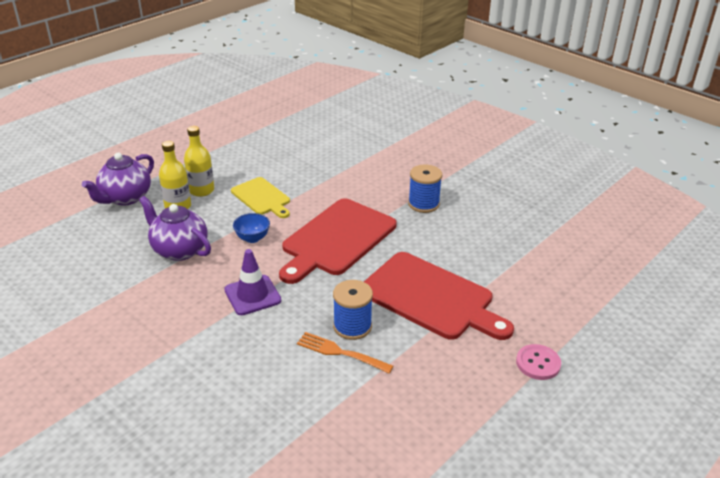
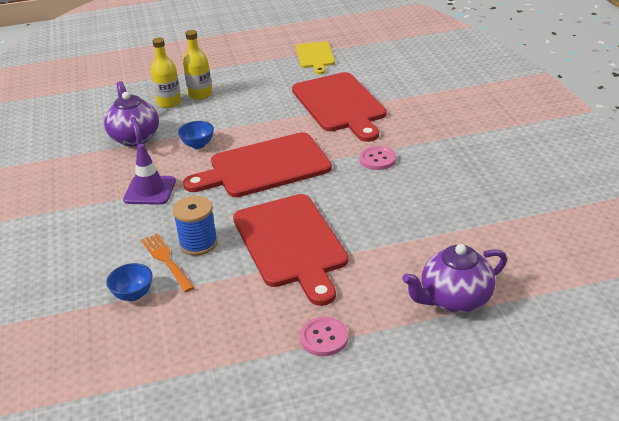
camera: 35 degrees right, 0 degrees up
purple teapot [82,153,154,206] -> purple teapot moved to [402,244,507,313]
yellow cutting board [231,177,290,218] -> yellow cutting board moved to [296,41,335,74]
blue spool [408,165,442,213] -> pink button [359,146,396,170]
none -> blue bowl [106,263,152,301]
none -> red cutting board [292,72,387,142]

